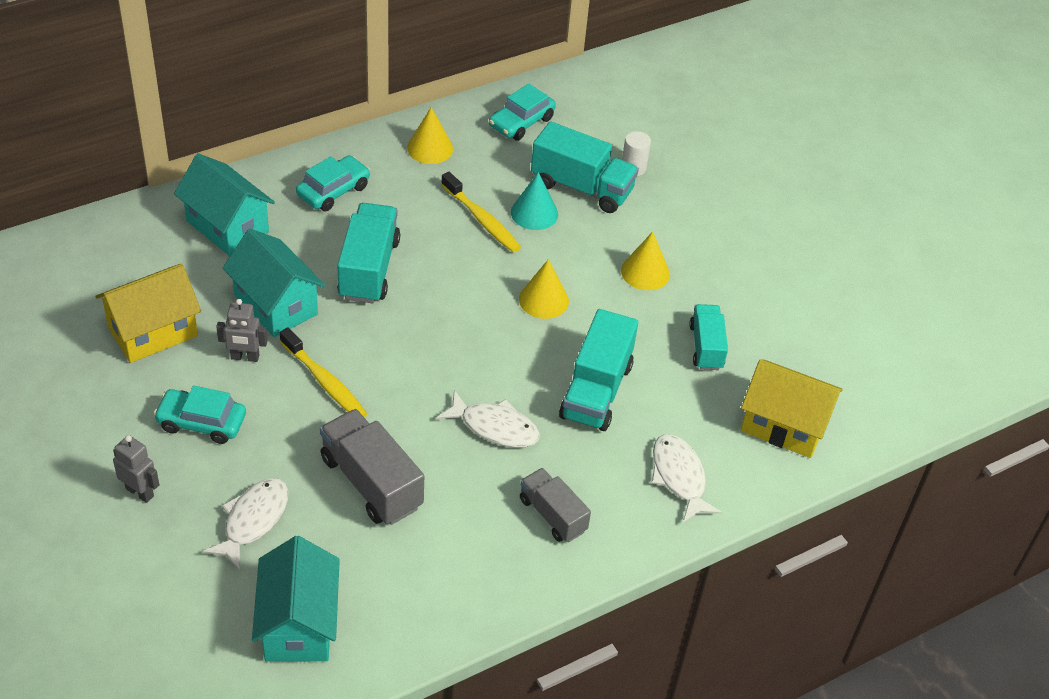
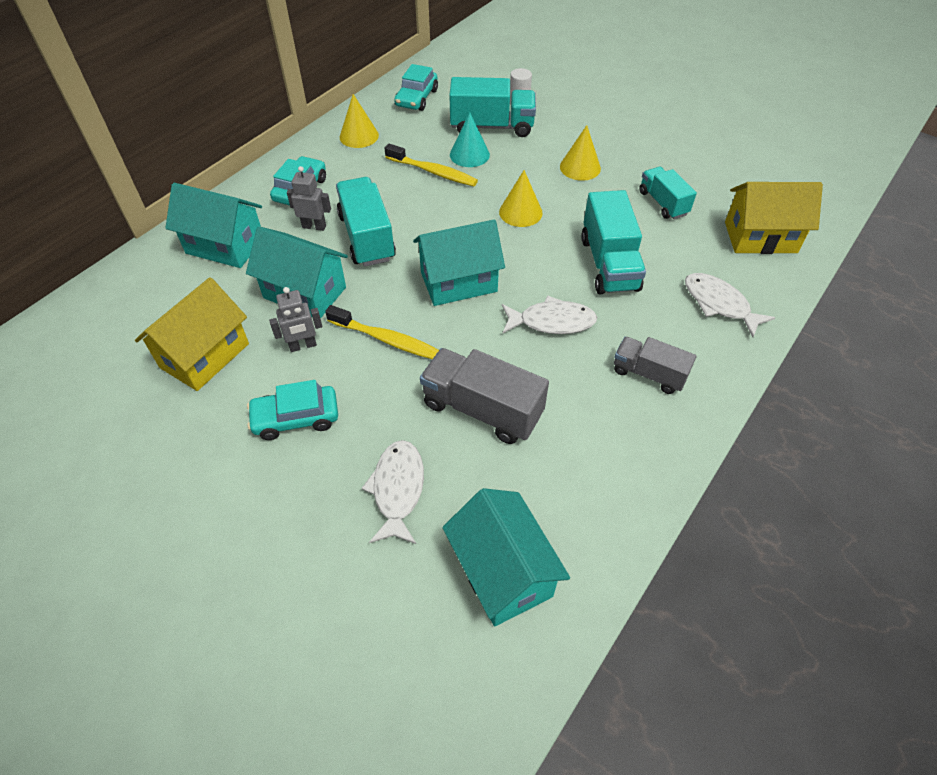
camera: 20 degrees left, 5 degrees up
grey robot [113,435,159,503] -> grey robot moved to [287,166,331,231]
none -> turquoise house [413,220,505,306]

